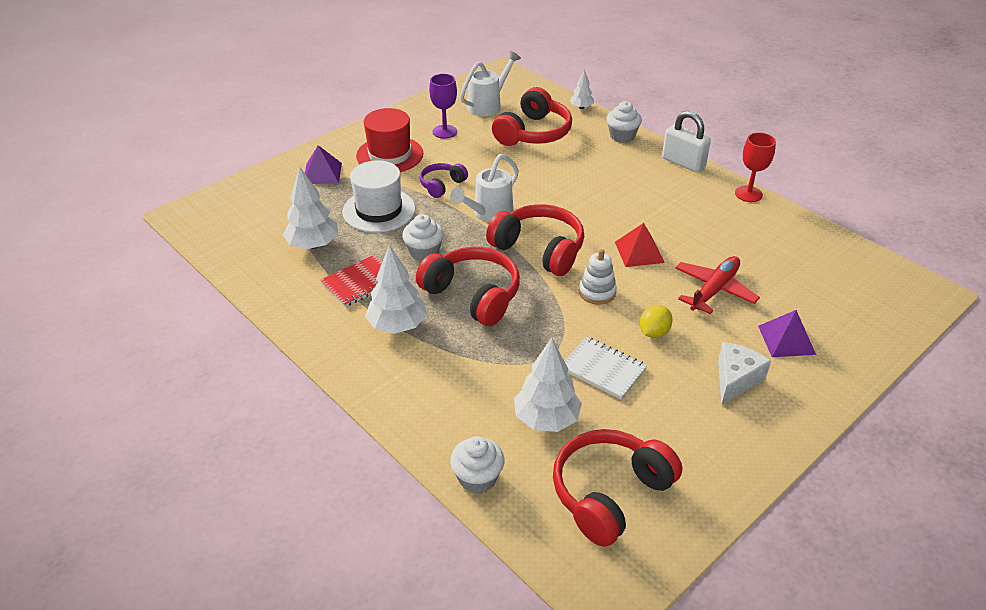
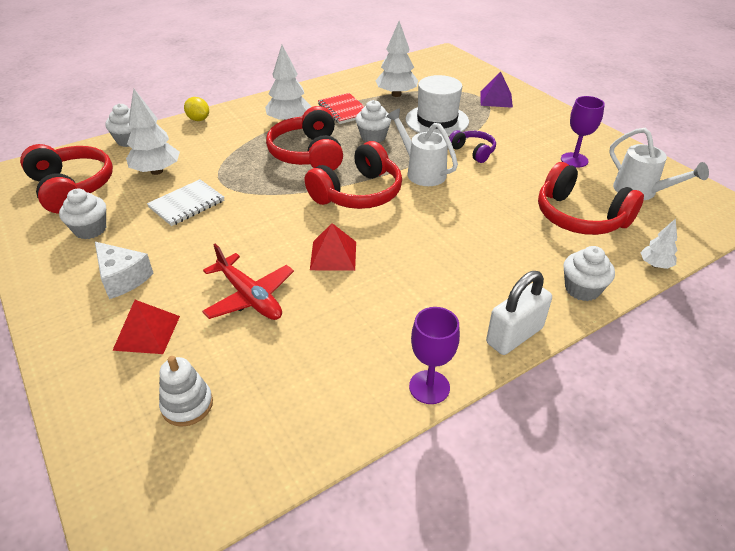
camera: 100 degrees right, 0 degrees up
red hat [356,108,423,172] -> none
red headphones [416,247,520,326] -> red headphones turned 120 degrees clockwise [266,106,343,170]
white stacking toy [579,249,617,305] -> white stacking toy moved to [159,356,213,427]
yellow lemon [640,305,673,338] -> yellow lemon moved to [184,97,209,121]
red goblet [735,132,776,202] -> purple goblet [409,307,460,404]
purple pyramid [758,310,816,357] -> red pyramid [112,300,180,354]
none -> white cupcake [59,189,106,239]

